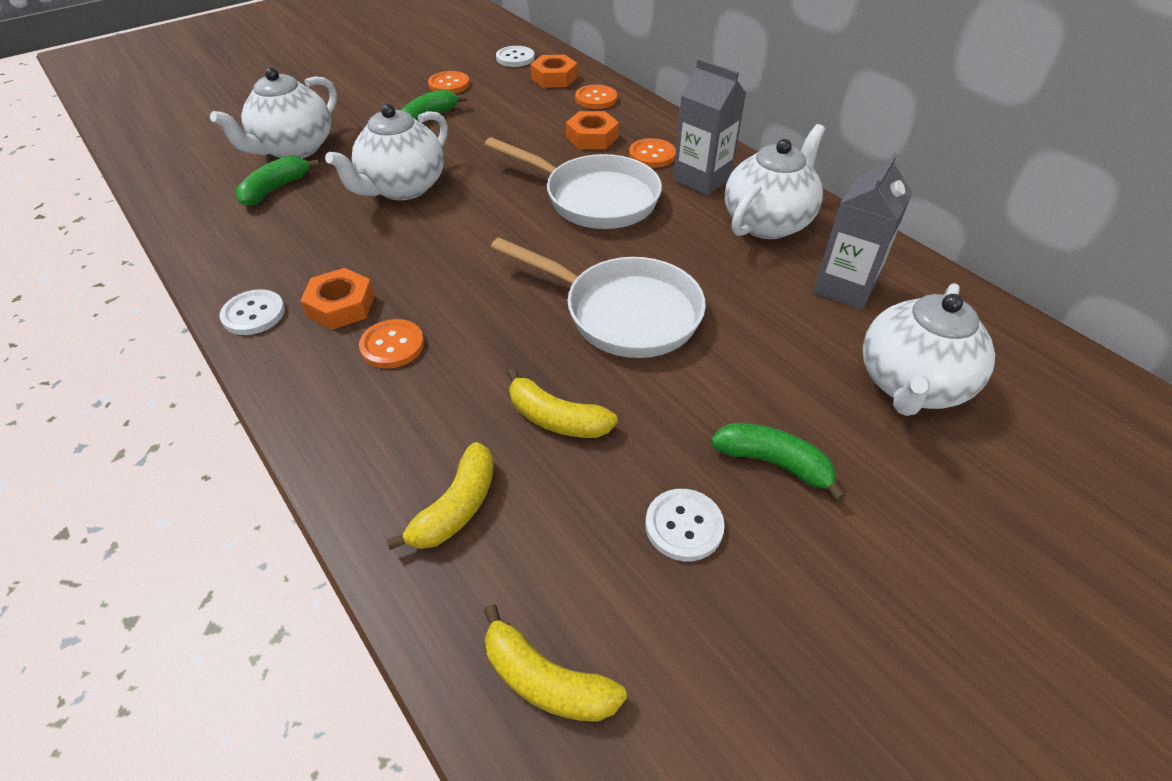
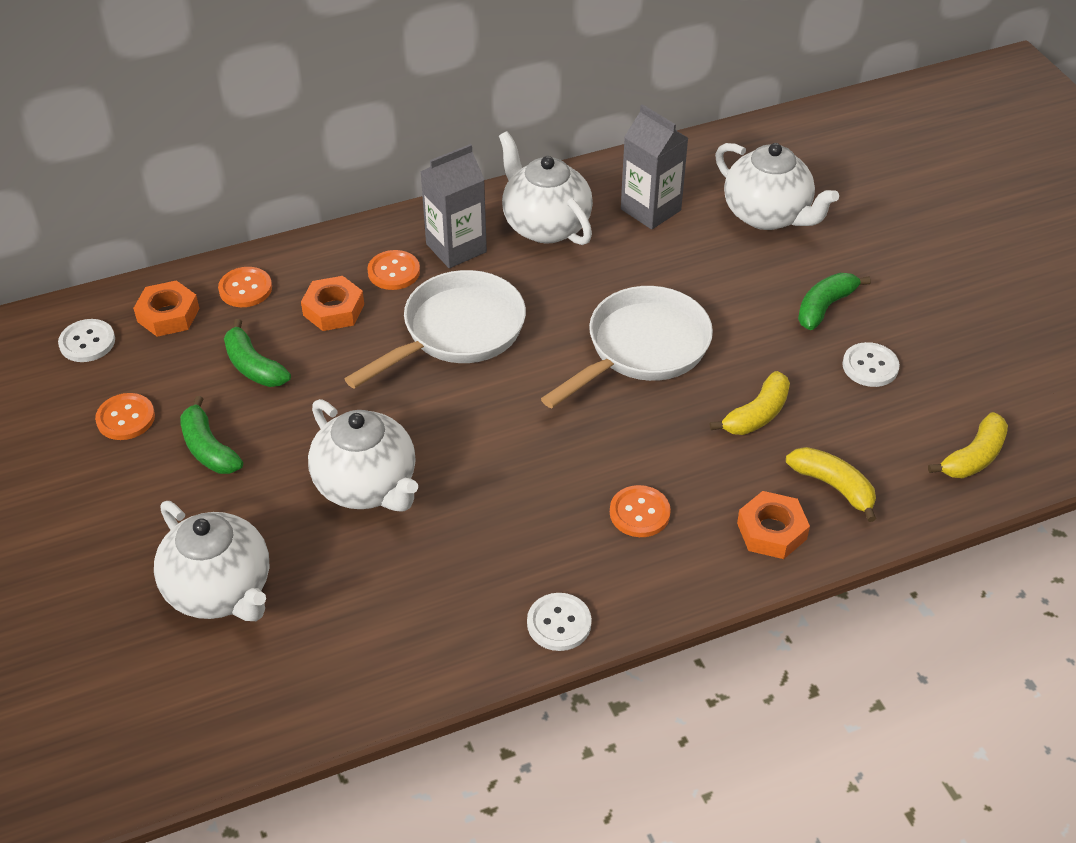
camera: 75 degrees left, 0 degrees up
green banana [236,156,320,206] -> green banana moved to [224,319,291,387]
orange nut [300,268,375,330] -> orange nut moved to [737,491,810,559]

